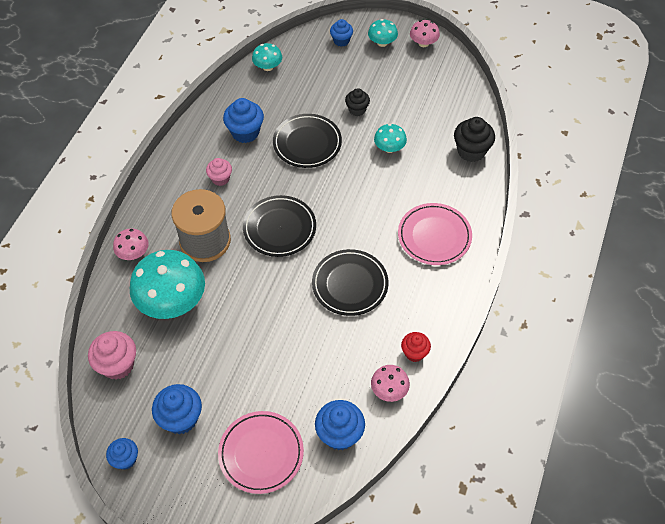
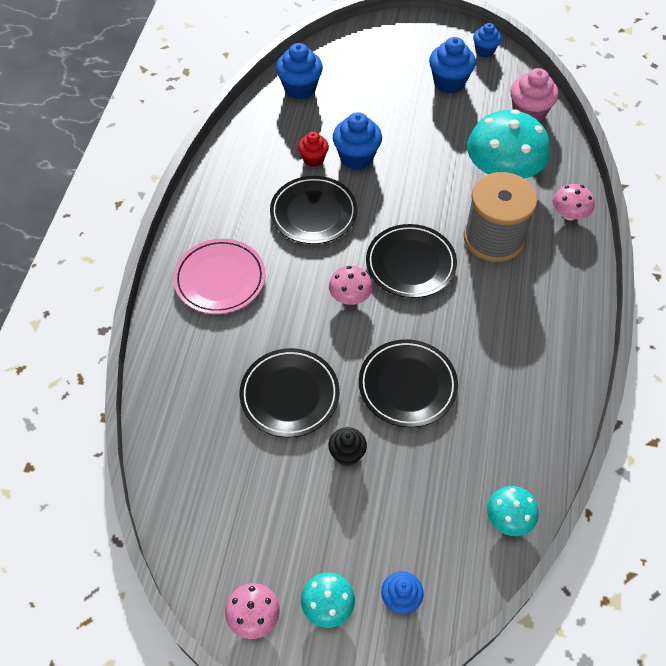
camera: 170 degrees right, 0 degrees up
pink cupcake [206,158,232,186] -> none
pink plate [218,411,304,494] -> none
blue cupcake [223,98,264,143] -> blue cupcake moved to [333,112,382,170]
pink mushroom [371,365,410,402] -> pink mushroom moved to [329,266,373,305]
turquoise mushroom [374,124,407,153] -> black plate [239,348,340,438]
red cupcake [401,332,431,362] -> red cupcake moved to [298,132,329,167]
black cupcake [454,117,495,162] -> none

